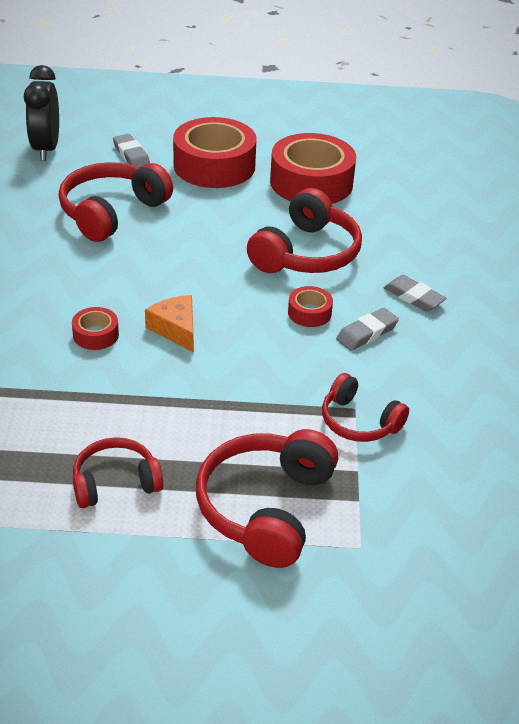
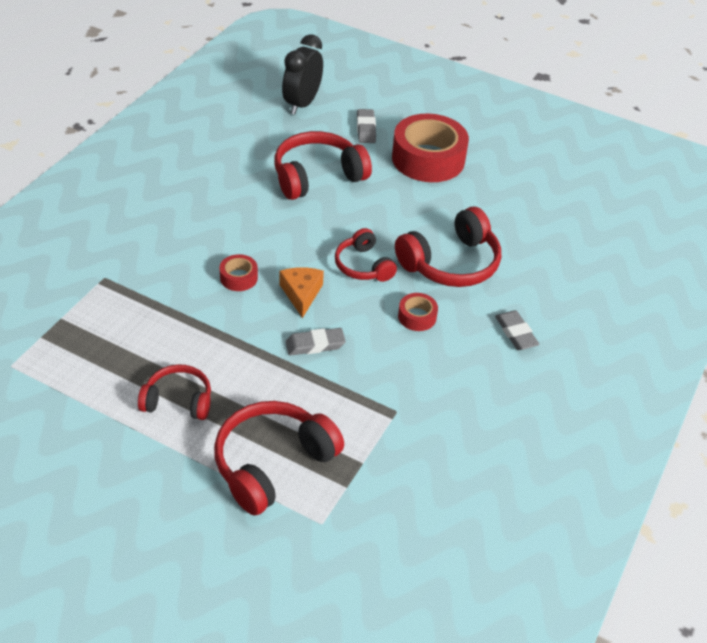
camera: 25 degrees right, 5 degrees up
red tape [270,133,356,204] -> none
red headphones [322,373,409,442] -> red headphones moved to [335,228,397,282]
grey eraser [336,308,399,351] -> grey eraser moved to [285,328,346,356]

